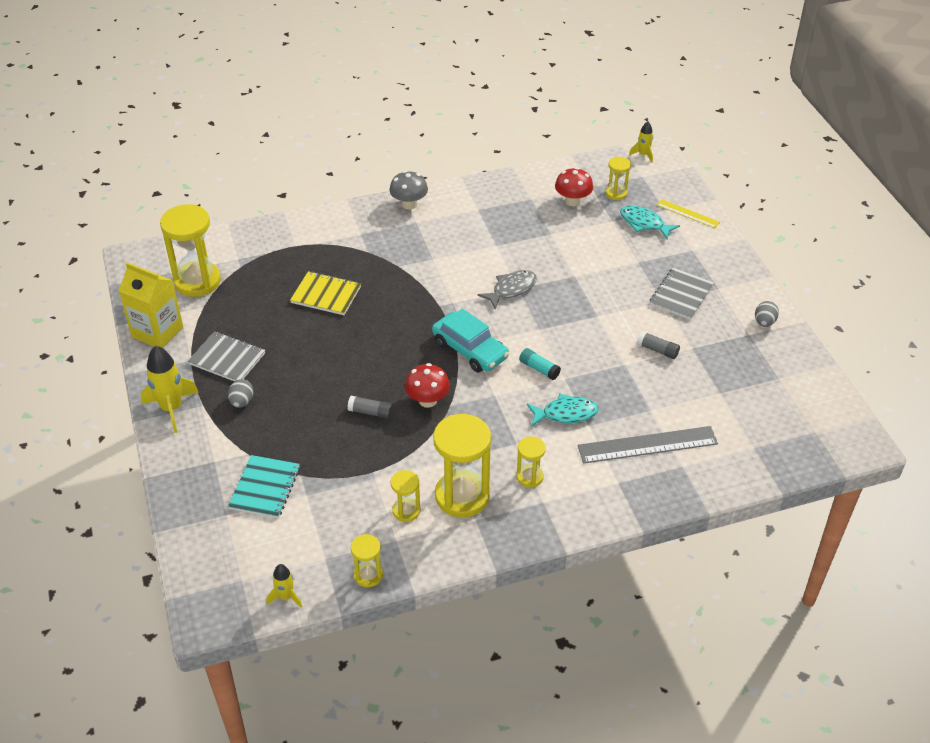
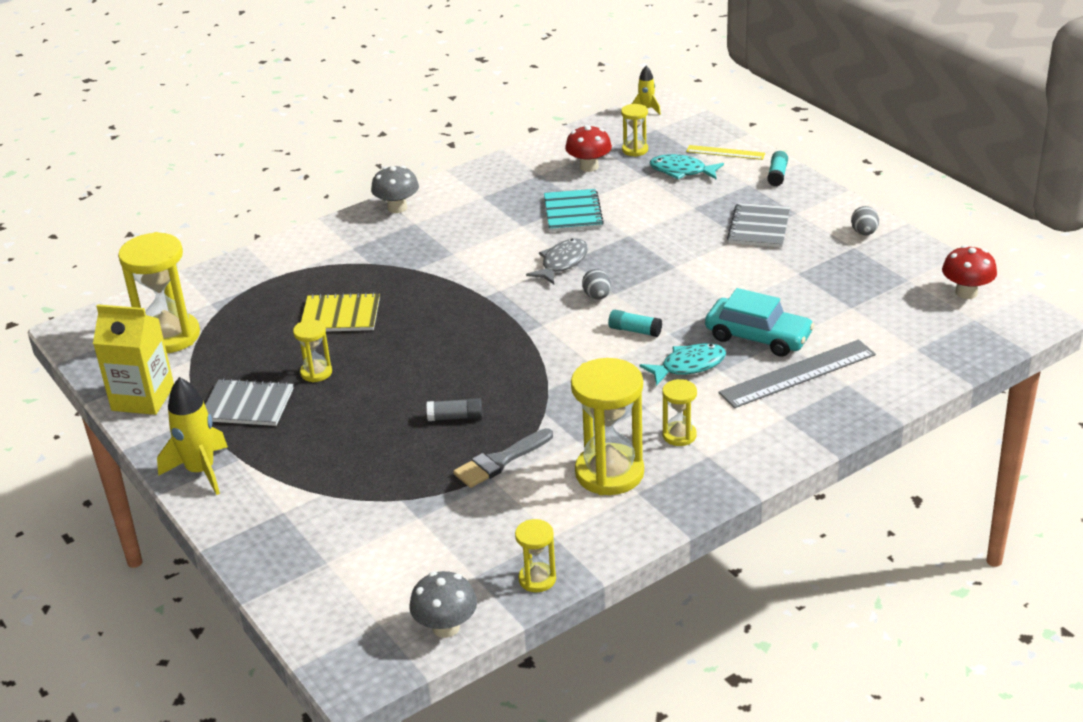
camera: 15 degrees left, 10 degrees down
grey egg [228,379,254,408] -> grey egg moved to [582,269,611,300]
turquoise notebook [228,455,300,518] -> turquoise notebook moved to [544,189,604,232]
yellow rocket [266,564,302,608] -> grey mushroom [409,571,477,638]
yellow hourglass [391,470,420,522] -> yellow hourglass moved to [293,320,332,382]
red mushroom [405,363,450,408] -> red mushroom moved to [942,245,997,299]
turquoise car [432,309,509,372] -> turquoise car moved to [705,288,815,357]
grey glue stick [637,331,680,359] -> none
none -> grey brush [453,428,553,488]
none -> turquoise glue stick [767,151,788,186]

